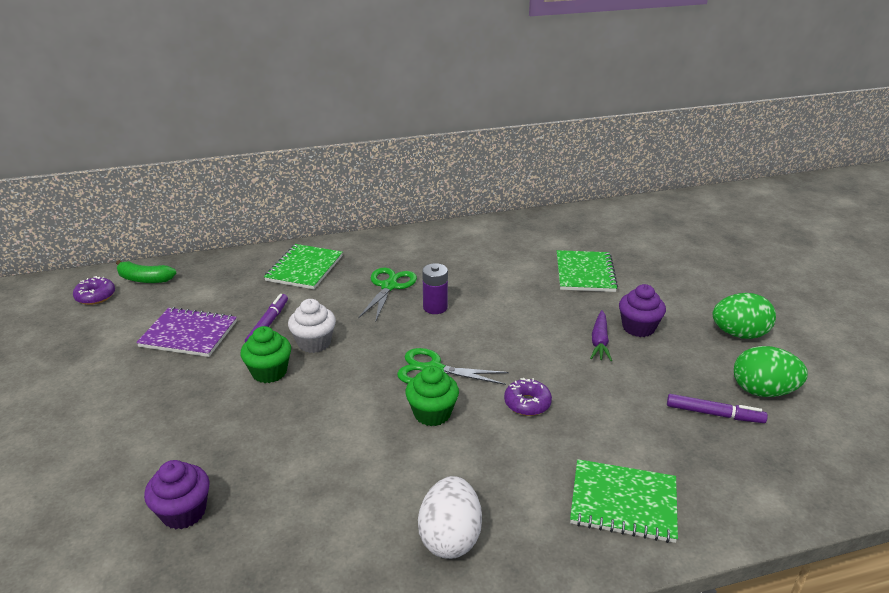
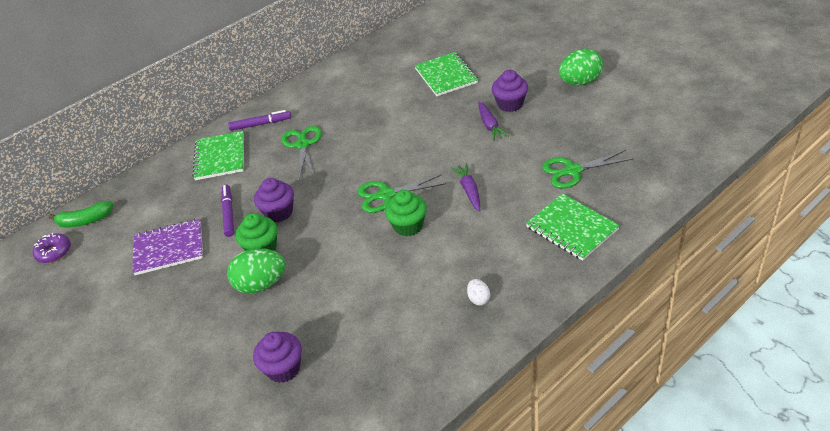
camera: 20 degrees left, 10 degrees up
white cupcake [288,299,336,353] -> purple cupcake [254,178,294,222]
white egg [418,476,482,559] -> white egg [467,279,490,306], size x0.48
purple battery [422,263,448,314] -> none
purple donut [504,378,552,416] -> purple carrot [451,163,480,212]
green notebook [570,459,678,543] -> green notebook turned 60 degrees clockwise [526,193,620,261]
purple marker [667,394,768,423] -> purple marker moved to [228,110,291,131]
green egg [734,346,808,397] -> green egg moved to [227,248,286,294]
none -> green scissors [542,150,633,189]

